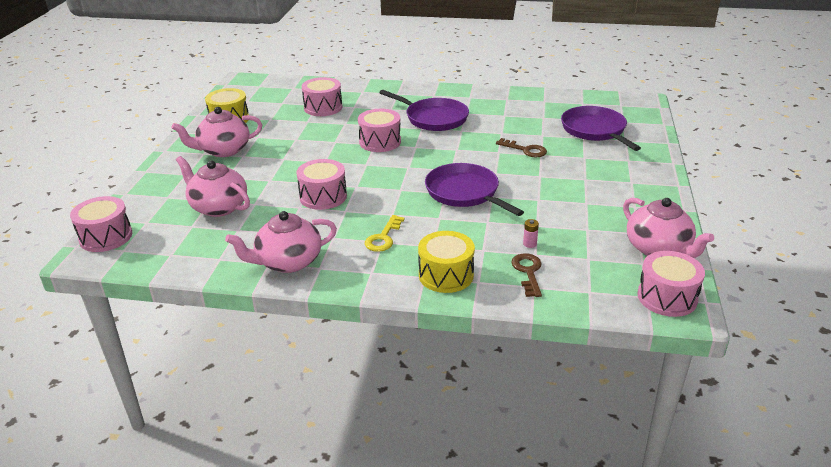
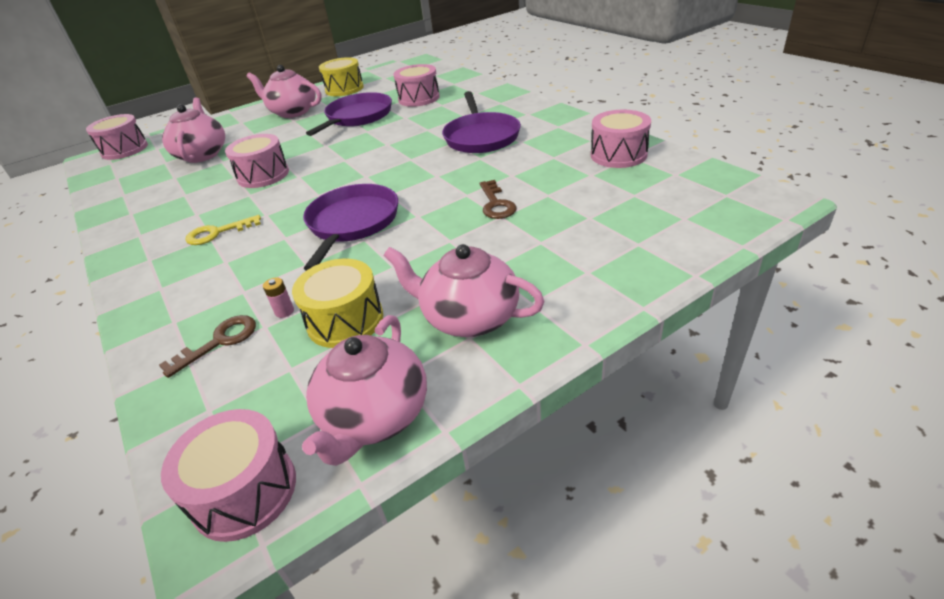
camera: 50 degrees right, 5 degrees up
pink teapot [225,211,337,273] -> pink teapot moved to [383,244,545,337]
pink drum [358,109,401,152] -> pink drum moved to [591,110,651,168]
yellow drum [418,231,475,293] -> yellow drum moved to [292,259,383,348]
purple pan [561,106,641,151] -> purple pan moved to [306,92,392,136]

